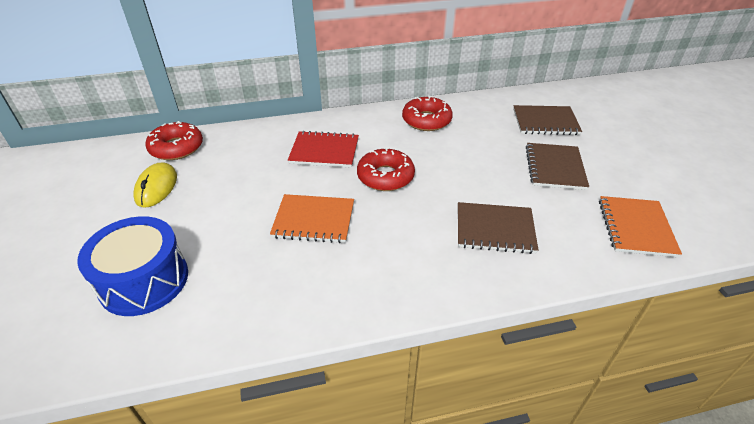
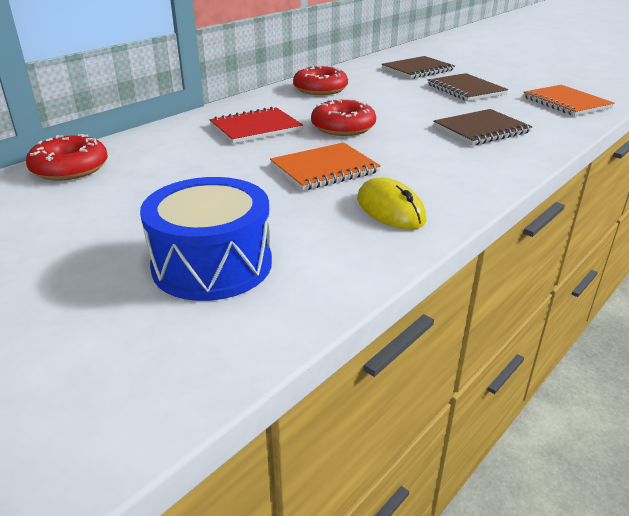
camera: 35 degrees left, 10 degrees down
yellow mouse [133,163,177,208] -> yellow mouse moved to [357,178,426,230]

